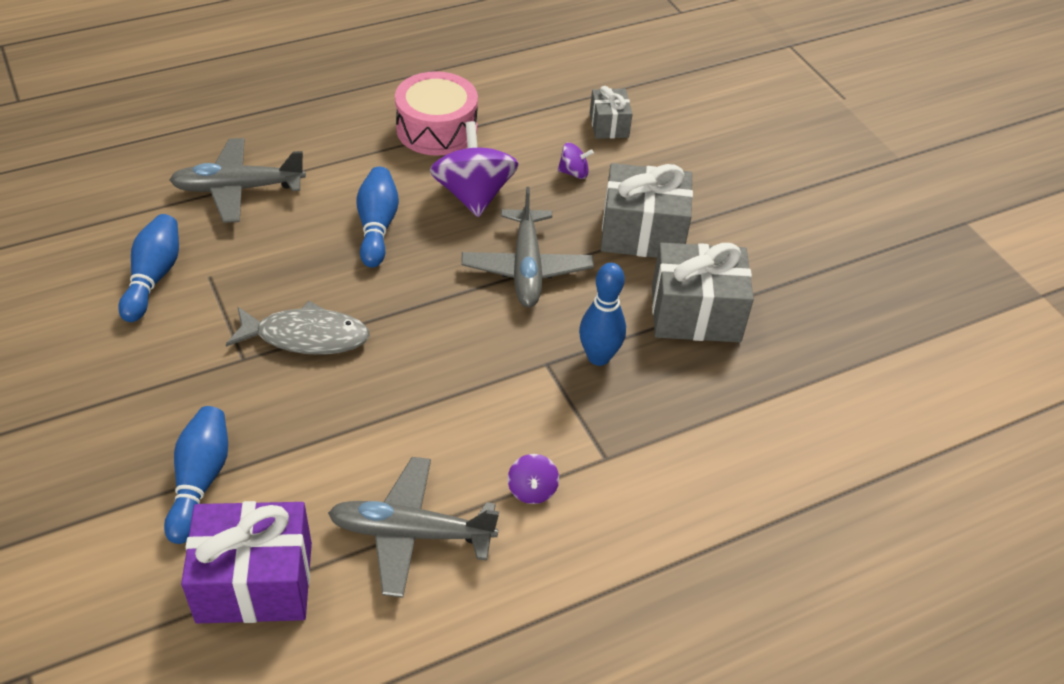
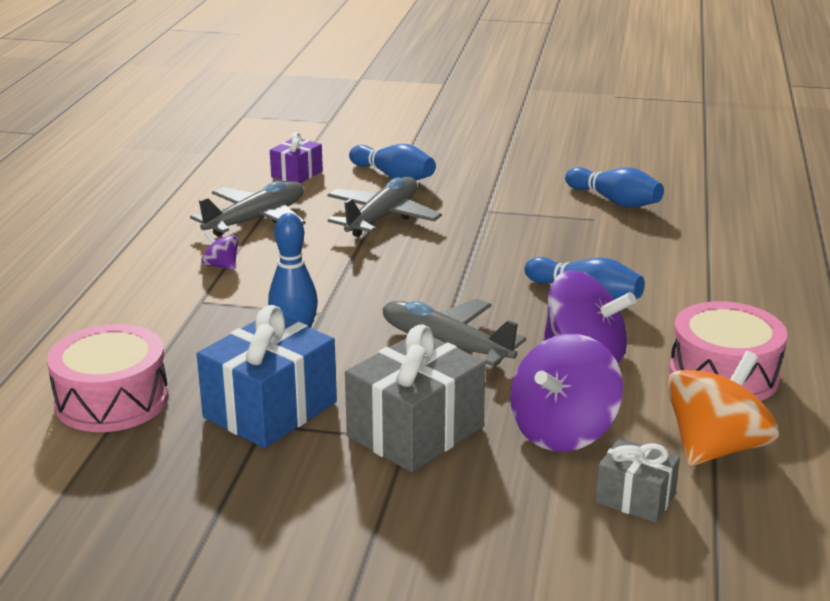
camera: 130 degrees right, 20 degrees down
grey plane [169,138,306,223] -> grey plane moved to [327,177,442,237]
purple gift [181,501,312,623] -> purple gift [270,132,323,183], size x0.56
grey fish [226,301,370,355] -> none
purple spinning top [558,143,594,179] -> purple spinning top [510,334,623,452], size x2.14
grey gift [652,243,754,342] -> blue gift [197,305,337,448]
none -> pink drum [47,324,169,432]
none -> orange spinning top [666,351,779,466]

